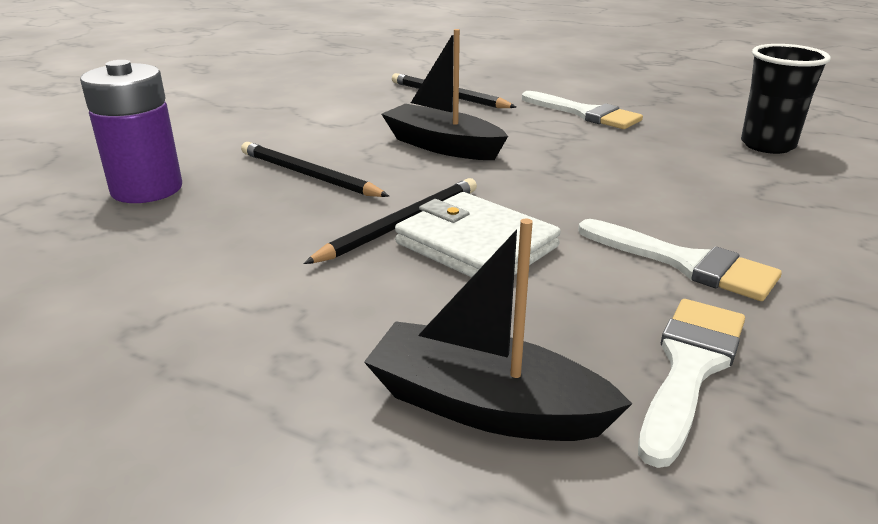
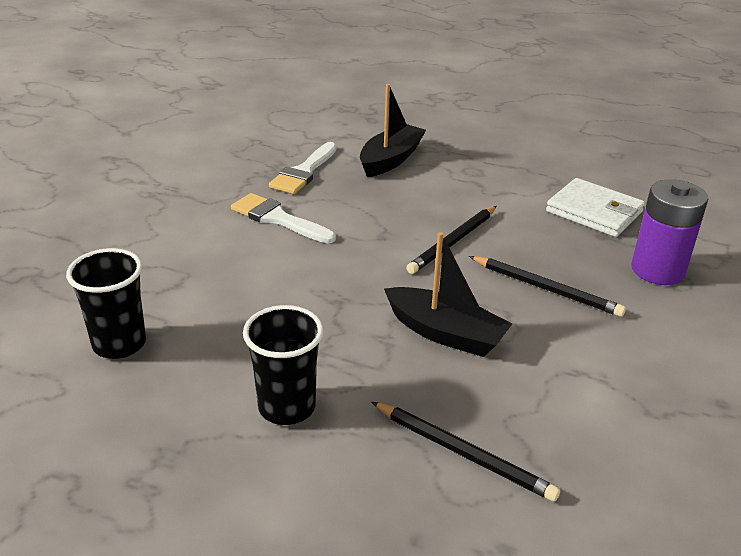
camera: 175 degrees right, 5 degrees up
black boat [364,218,632,441] -> black boat turned 75 degrees counterclockwise [360,84,426,177]
white wallet [395,192,561,277] -> white wallet moved to [546,178,645,237]
white brush [522,91,643,129] -> black cup [243,305,323,425]

